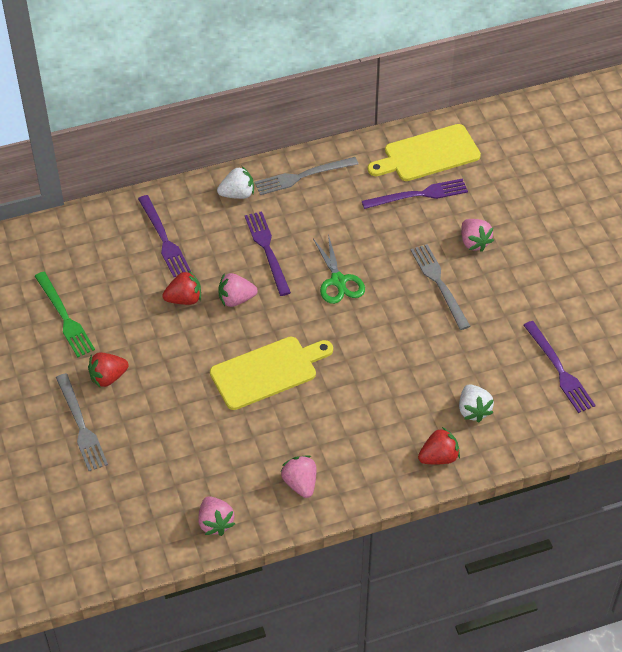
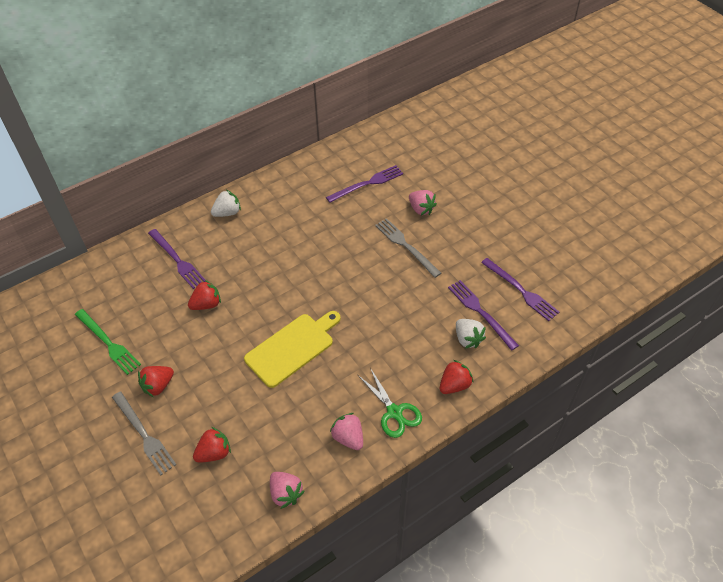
camera: 15 degrees left, 0 degrees up
pink strawberry [218,273,258,307] -> none
purple fork [245,211,291,296] -> purple fork moved to [448,280,519,351]
grey fork [254,157,358,195] -> none
green scissors [313,234,365,304] -> green scissors moved to [358,368,422,438]
yellow cutting board [368,124,481,181] -> none
none -> red strawberry [193,427,231,463]

